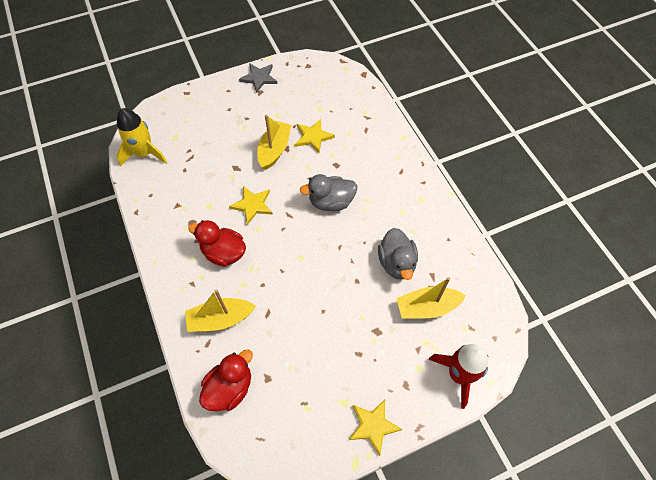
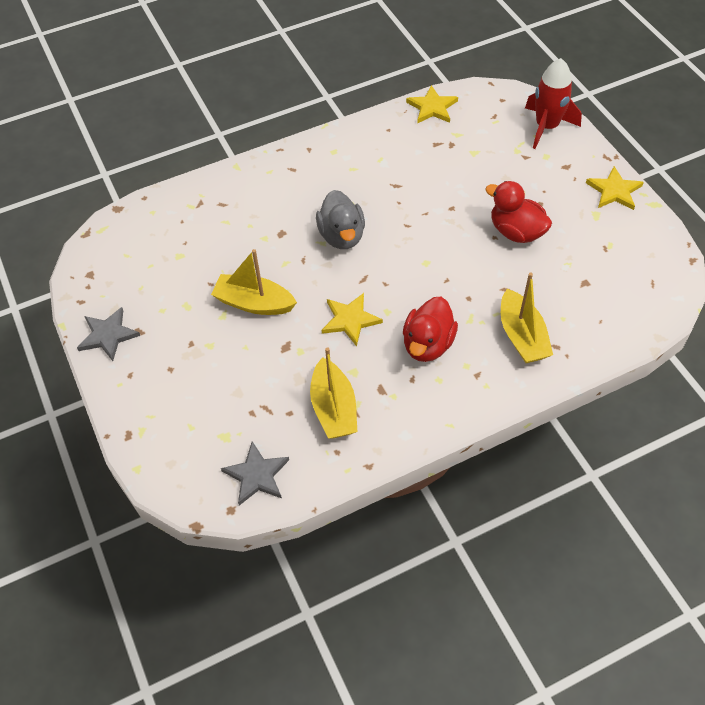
camera: 90 degrees left, 5 degrees down
yellow rocket [117,108,167,167] -> grey star [221,441,289,506]
red duck [199,349,253,411] -> red duck moved to [485,181,552,243]
yellow star [295,119,335,153] -> yellow star moved to [406,85,458,123]
grey duck [378,228,418,280] -> none
yellow boat [396,277,466,319] -> yellow boat moved to [310,347,357,439]

